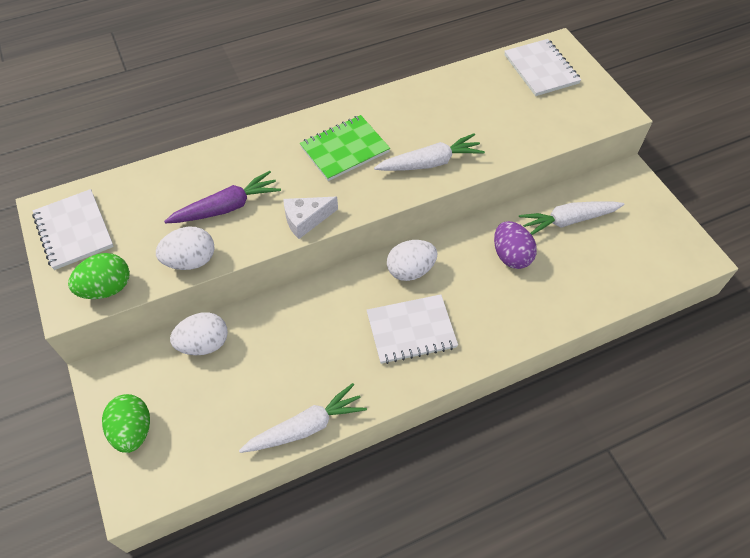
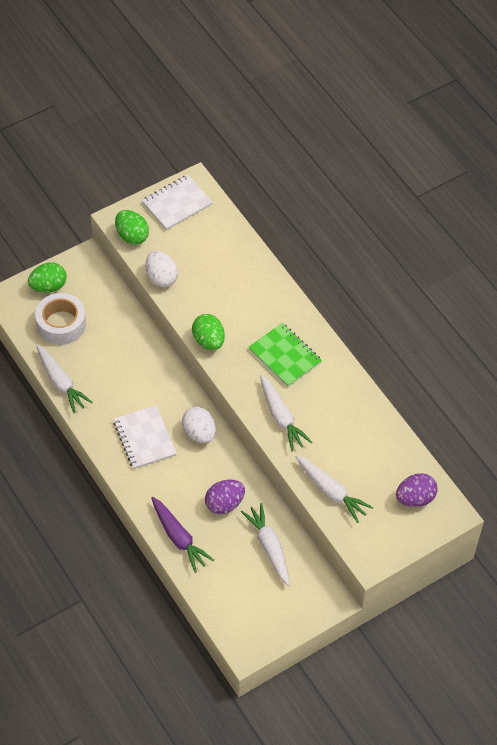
camera: 80 degrees right, 0 degrees up
purple carrot [164,171,281,223] -> purple carrot moved to [151,497,214,573]
white egg [170,312,228,355] -> none
white cheese [283,197,338,239] -> green egg [192,314,225,350]
white notebook [504,39,581,96] -> purple egg [396,473,438,507]
none -> white tape [35,293,86,345]
none -> white carrot [296,455,373,523]

